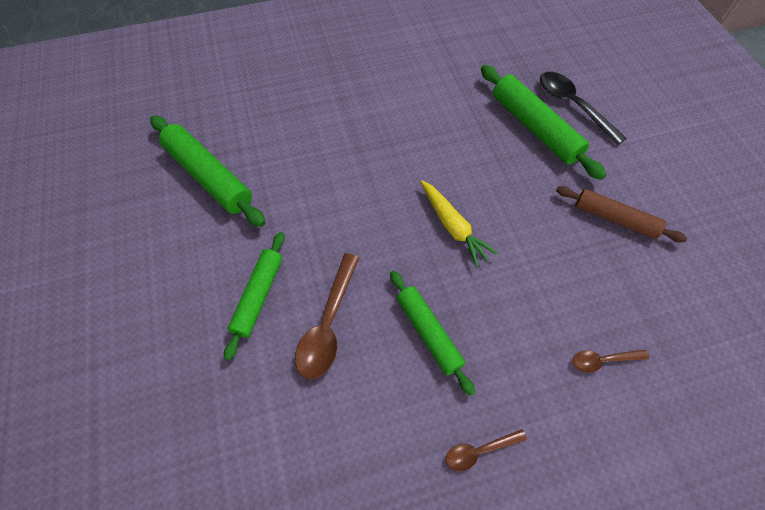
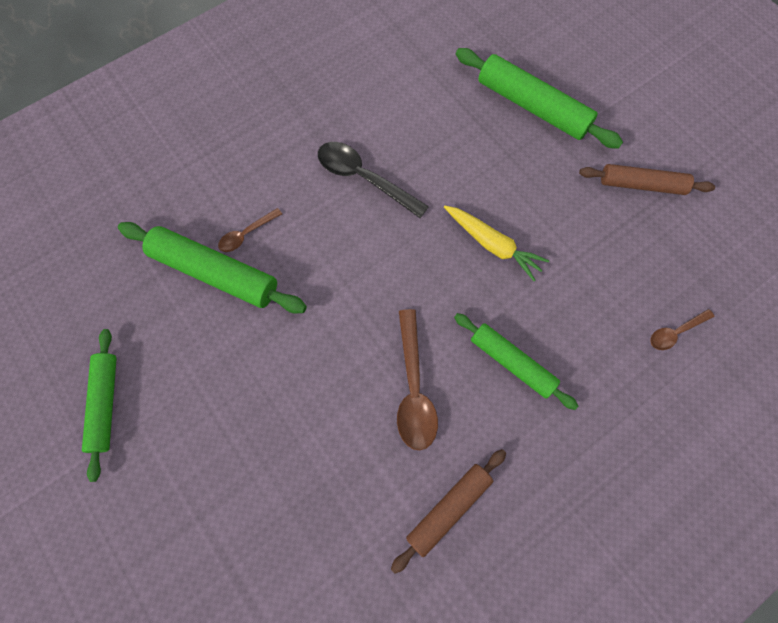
camera: 20 degrees left, 10 degrees up
green rolling pin [224,232,285,360] -> green rolling pin moved to [82,329,117,482]
brown spoon [446,429,527,471] -> brown spoon moved to [218,208,282,252]
black spoon [540,72,627,145] -> black spoon moved to [318,142,429,218]
none -> brown rolling pin [391,449,506,573]

